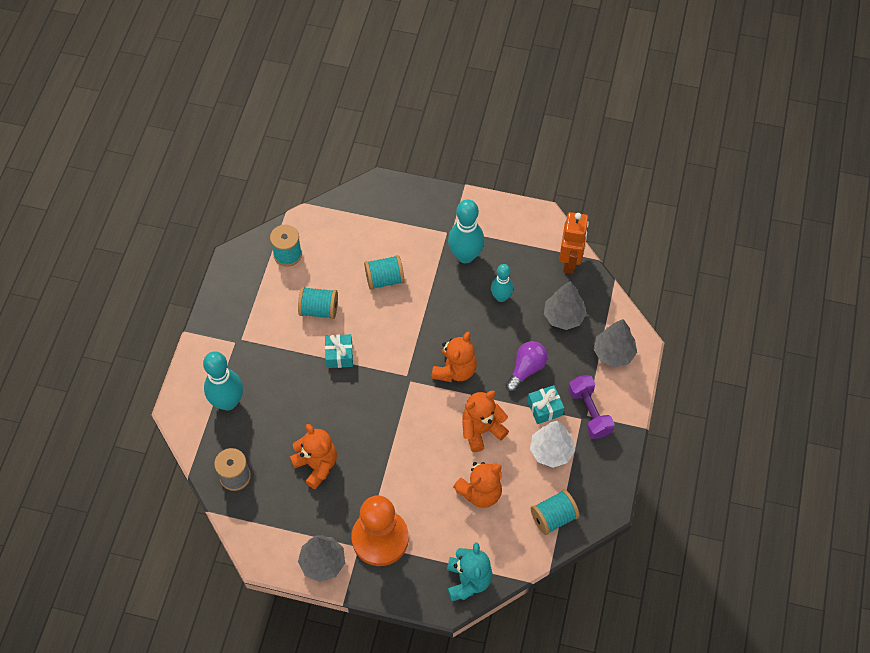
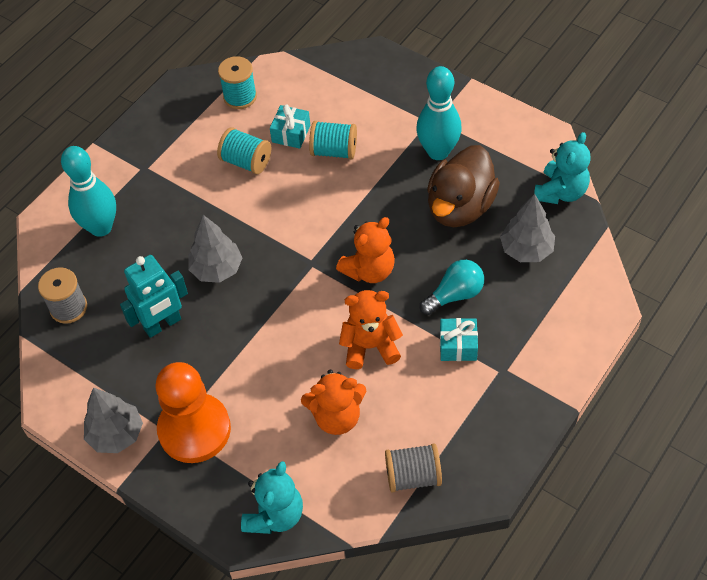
camera: 25 degrees right, 5 degrees down
orange teddy bear [290,424,337,489] -> turquoise robot [120,255,188,338]
turquoise gift [325,334,353,368] -> turquoise gift moved to [270,104,310,149]
turquoise bowling pin [491,264,514,302] -> brown duck [427,145,500,227]
purple light bulb [505,341,548,392] -> turquoise light bulb [420,260,484,315]
white tree [530,421,575,468] -> none
turquoise spool [531,490,580,535] -> grey spool [385,443,442,493]
orange robot [559,212,589,274] -> turquoise teddy bear [534,132,591,204]
purple dumbbell [568,375,615,439] -> none
grey tree [593,319,637,367] -> grey tree moved to [188,215,242,283]

